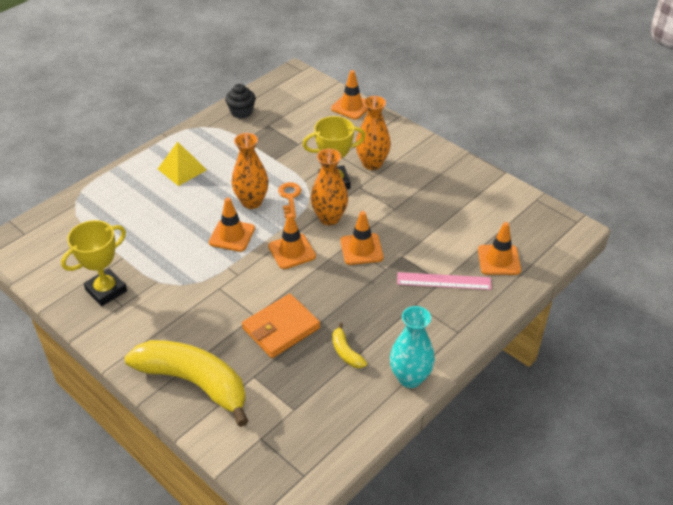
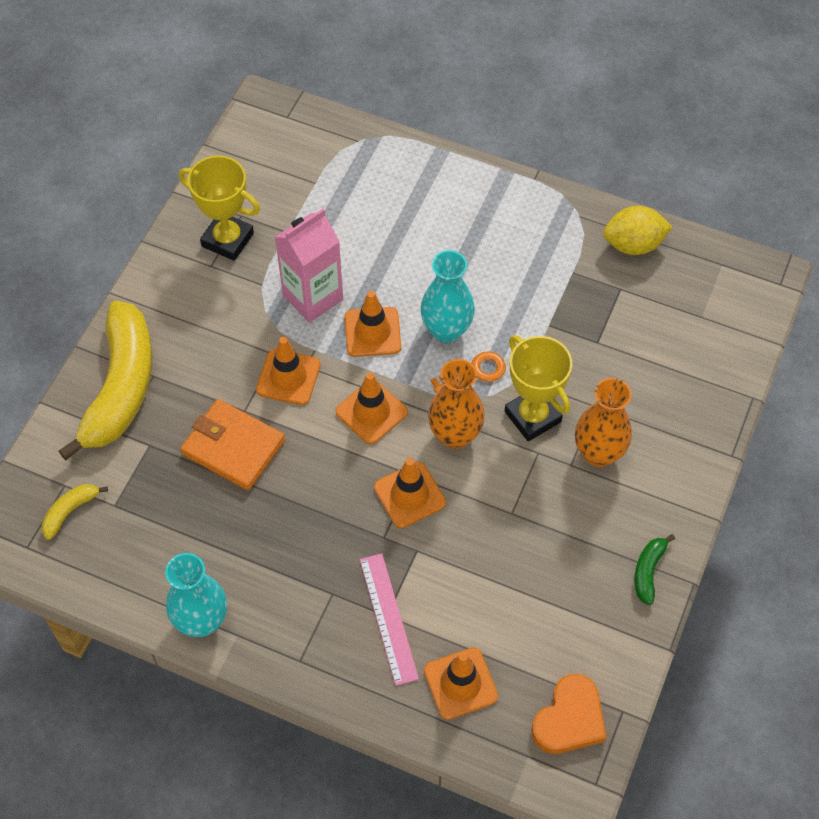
camera: 70 degrees right, 15 degrees up
yellow pyramid [158,142,207,186] -> none
black cupcake [225,84,256,119] -> yellow lemon [603,206,673,255]
orange vase [232,133,269,209] -> turquoise vase [420,250,475,343]
orange traffic cone [331,70,367,120] -> orange traffic cone moved to [256,337,321,405]
yellow banana [332,323,367,368] -> yellow banana moved to [42,484,108,540]
none -> pink carton [275,209,343,323]
none -> orange heart [532,674,606,754]
none -> green banana [634,534,675,605]

